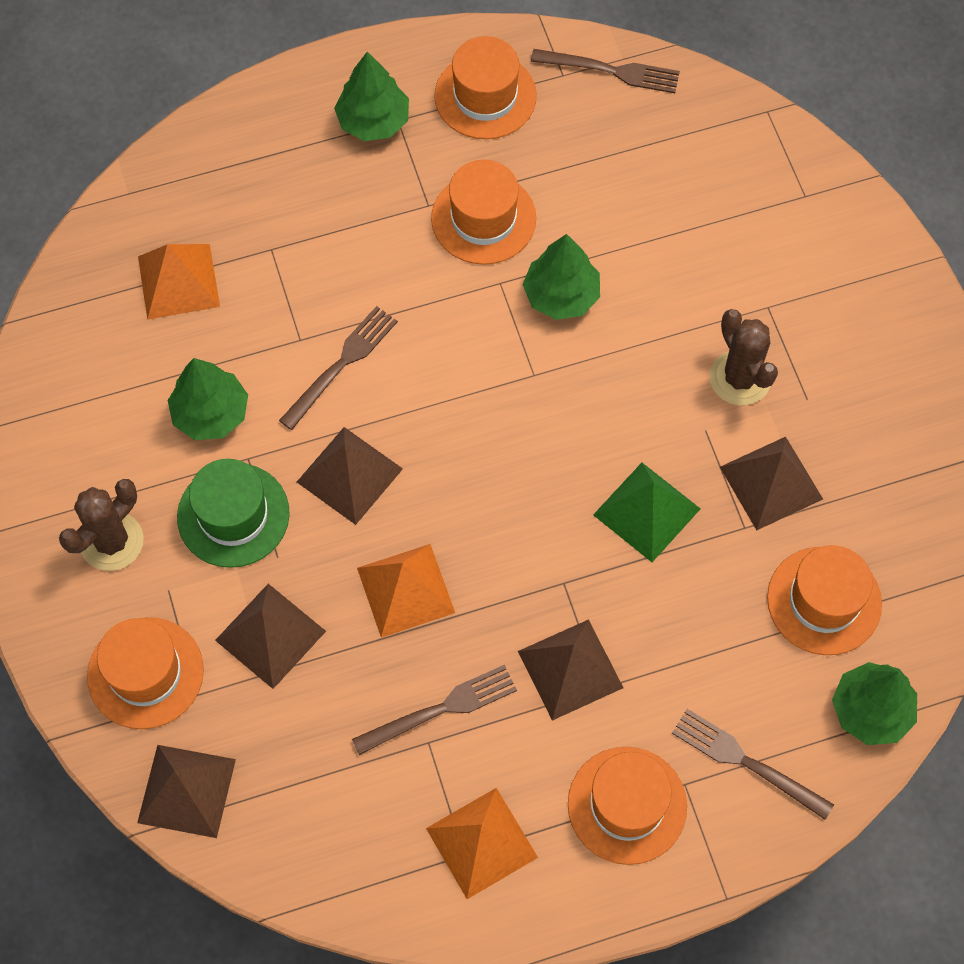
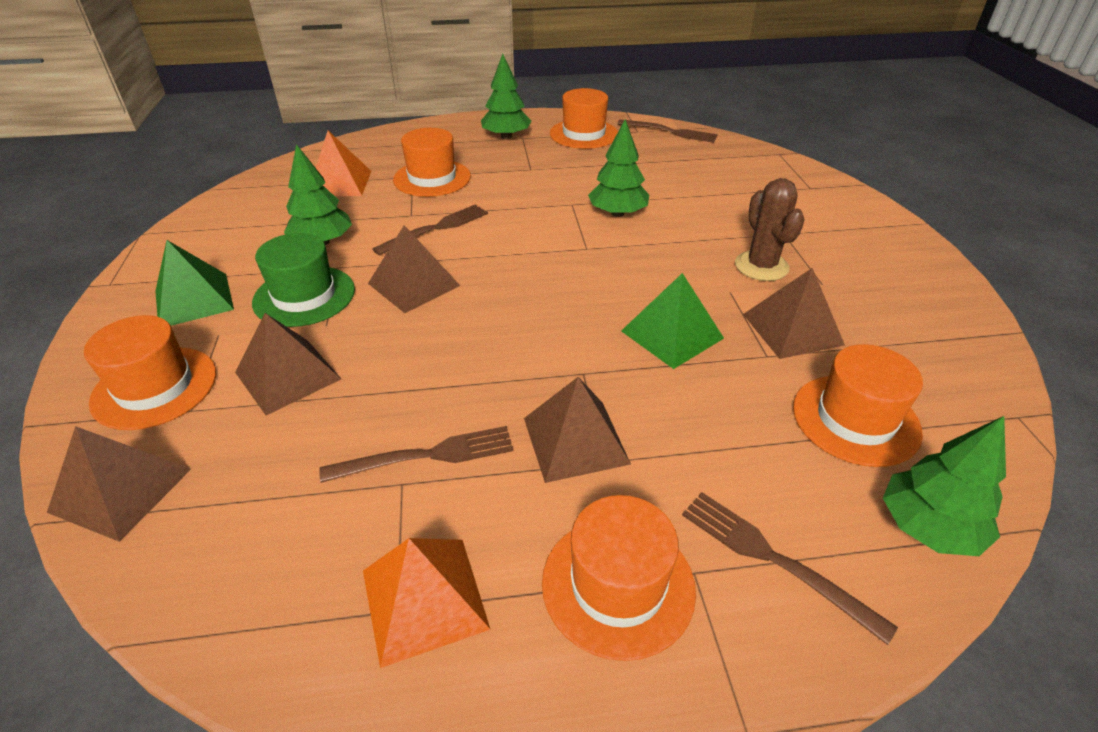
camera: 10 degrees right, 25 degrees down
brown cactus [59,479,144,571] -> green pyramid [155,240,234,326]
orange pyramid [357,544,455,638] -> none
orange hat [431,160,536,265] -> orange hat moved to [393,128,471,197]

